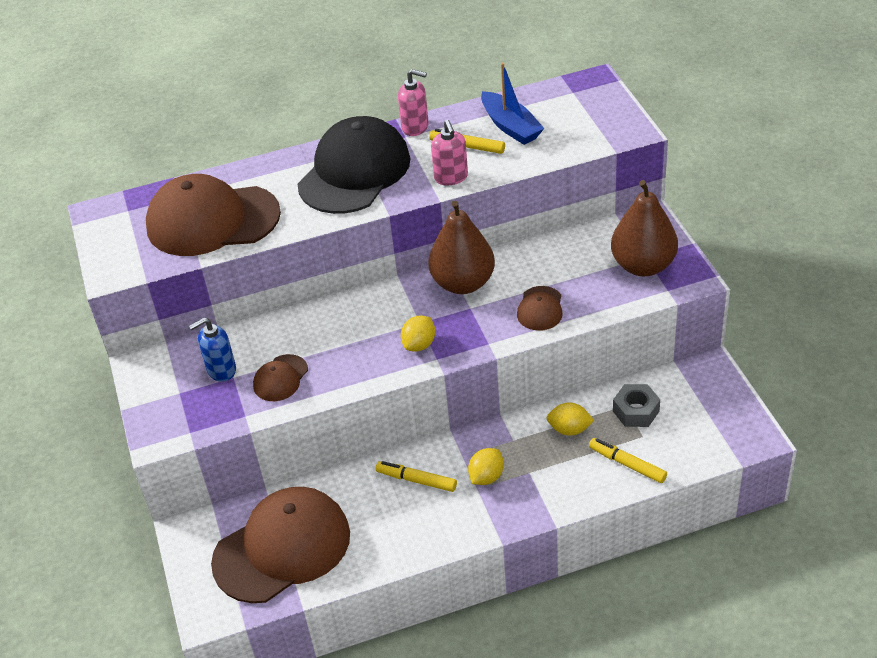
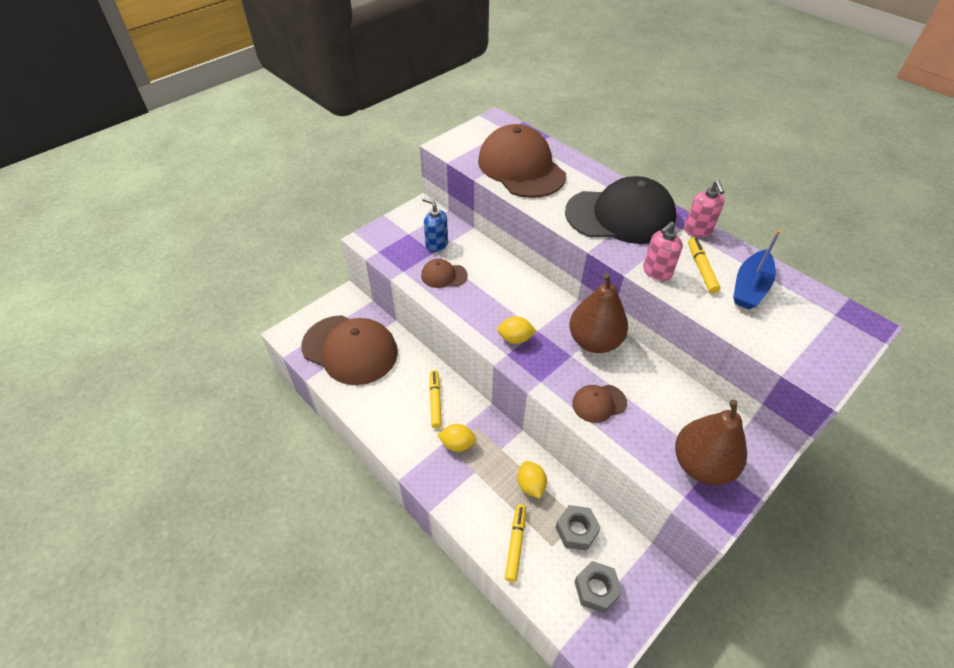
camera: 60 degrees right, 5 degrees up
none -> grey nut [574,561,622,613]

